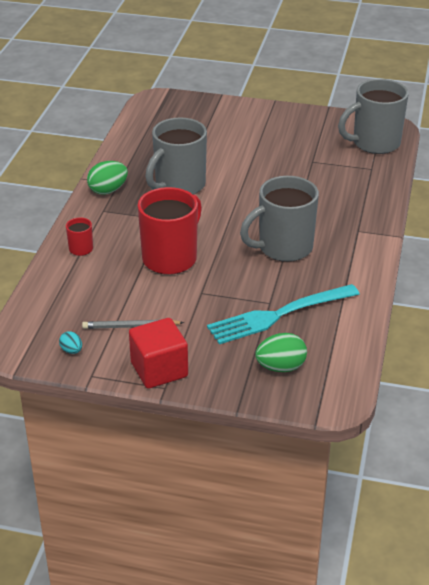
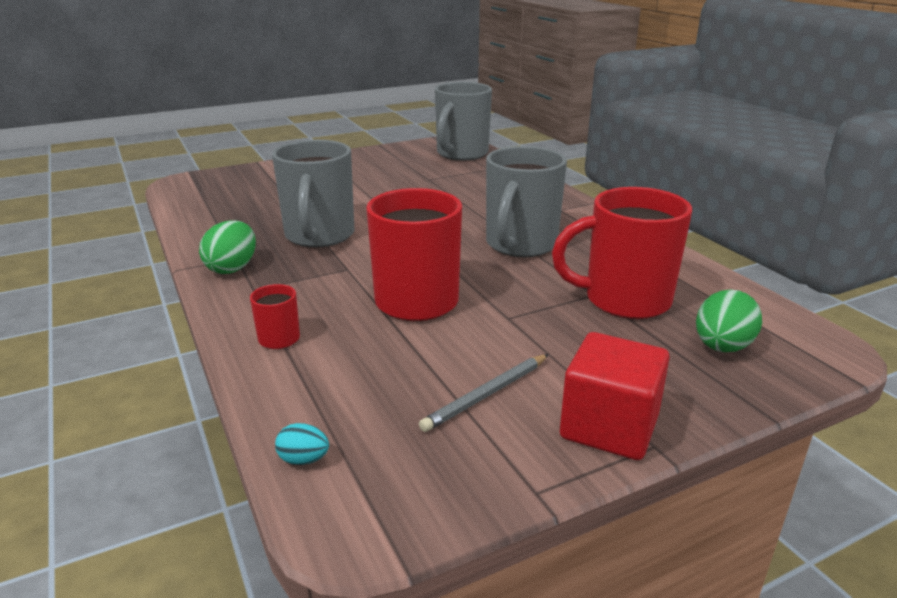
camera: 40 degrees left, 10 degrees down
turquoise egg [59,331,82,354] -> turquoise egg moved to [275,423,329,465]
turquoise fork [207,284,359,344] -> red mug [552,187,692,319]

